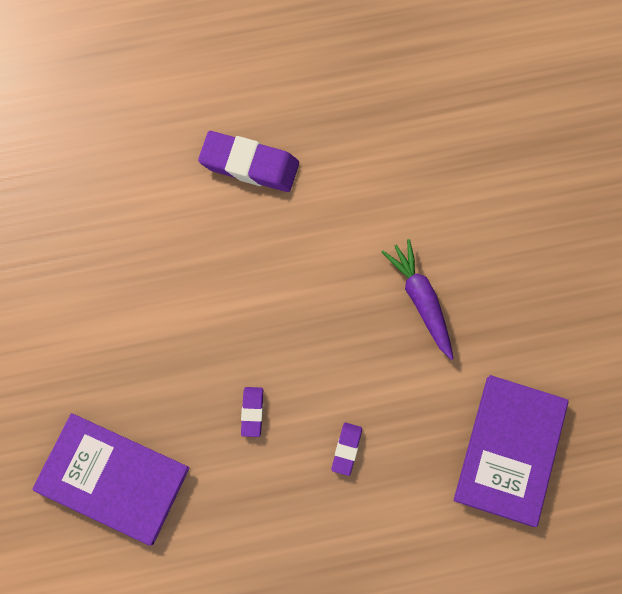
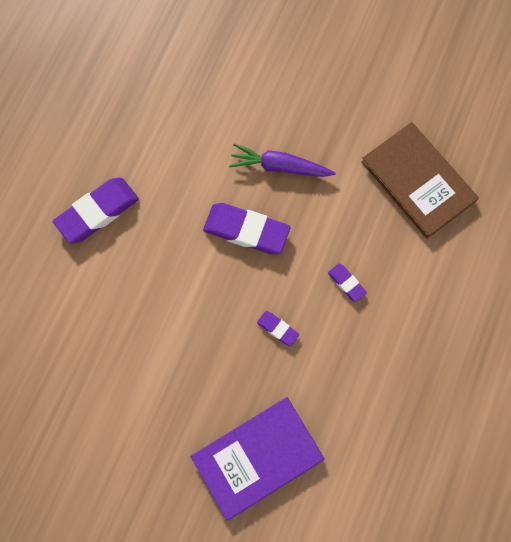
camera: 55 degrees left, 0 degrees up
purple book [454,375,569,527] -> brown book [361,122,479,239]
none -> purple eraser [203,203,290,254]

